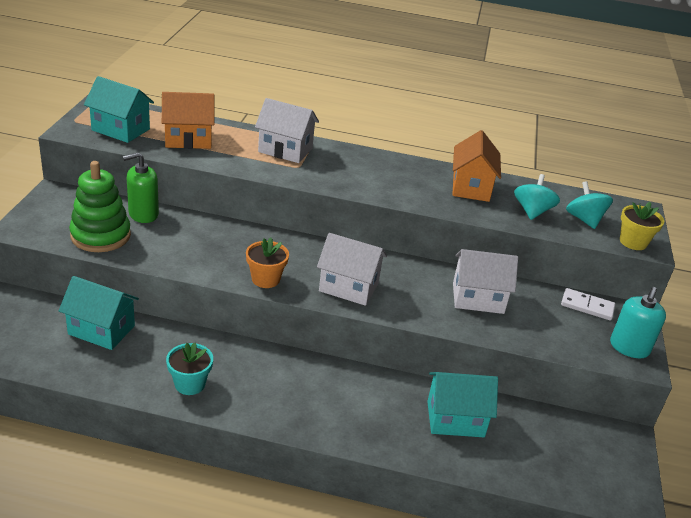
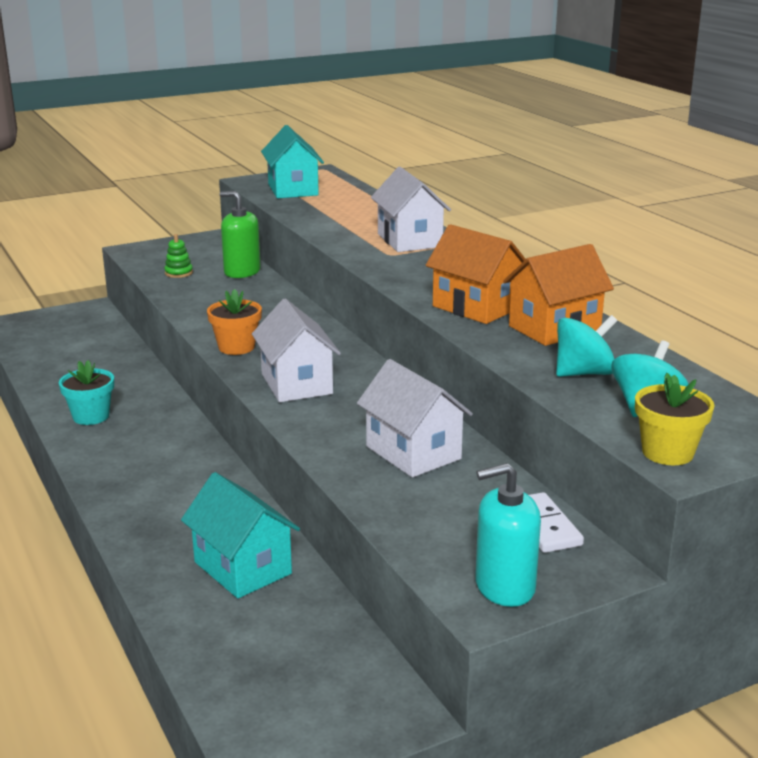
camera: 55 degrees right, 10 degrees down
turquoise house [59,276,139,350] -> none
green stacking toy [69,161,131,252] -> green stacking toy [164,234,193,278], size x0.43
orange house [162,92,214,149] -> orange house moved to [426,224,526,324]

